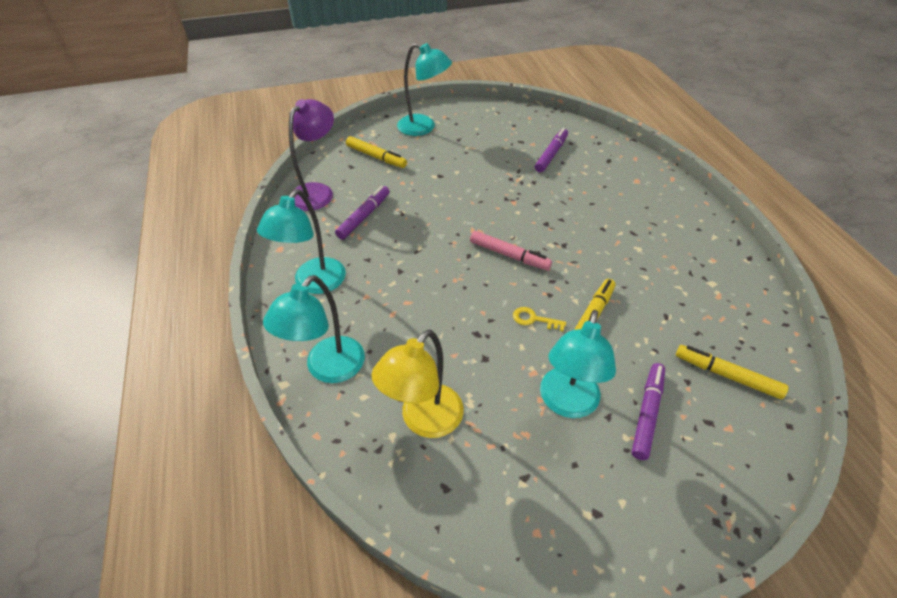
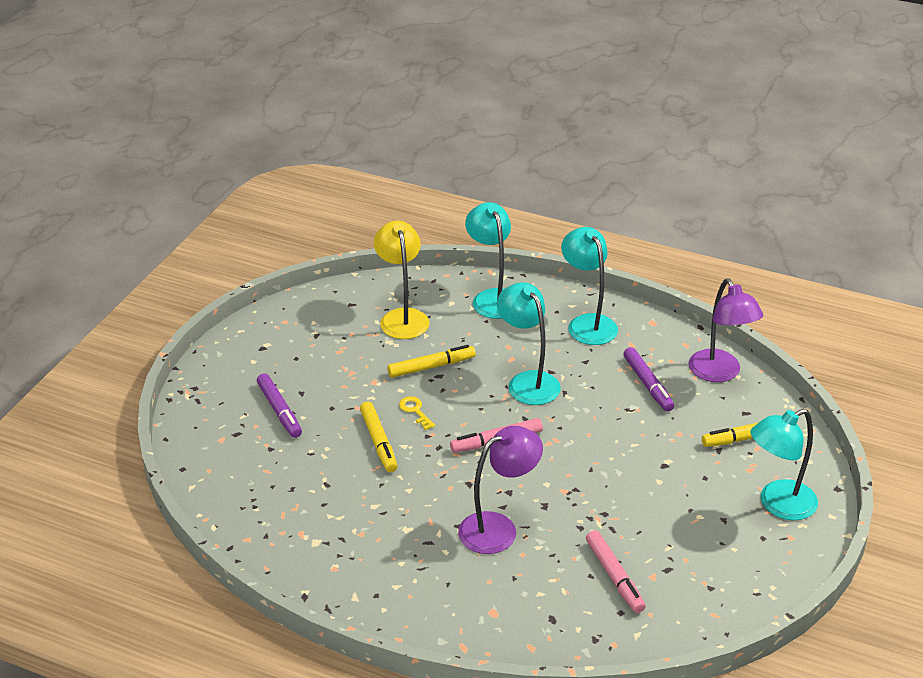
camera: 130 degrees right, 10 degrees down
yellow key [513,307,566,331] -> yellow key turned 90 degrees counterclockwise [399,396,435,430]
purple marker [535,128,568,173] -> pink marker [586,530,646,613]
turquoise lamp [540,310,616,418] -> turquoise lamp moved to [497,282,561,405]
yellow marker [676,345,788,399] -> yellow marker moved to [387,345,476,378]
none -> purple lamp [458,426,543,554]

